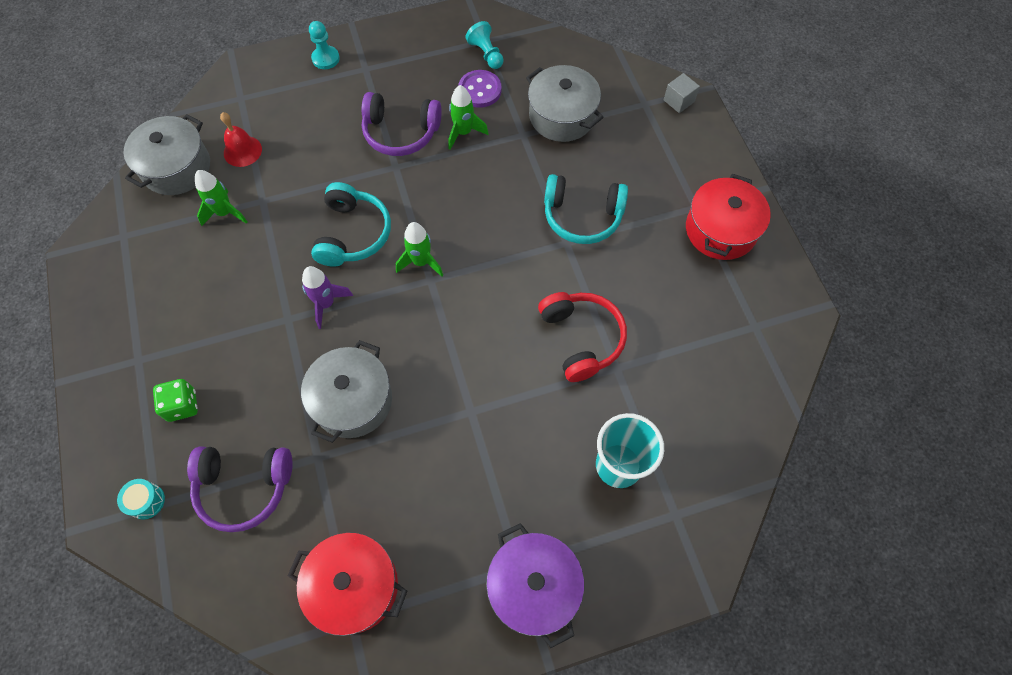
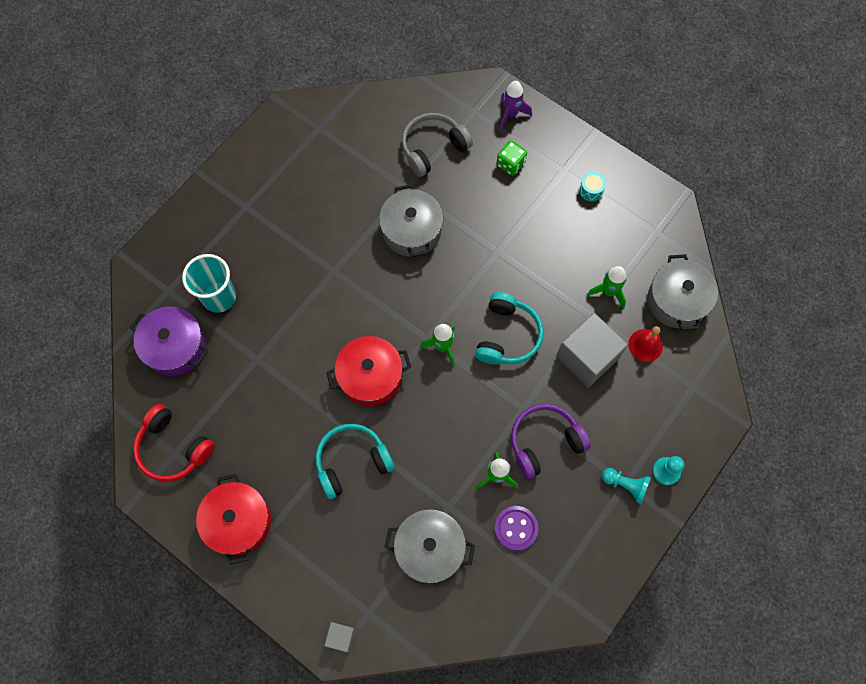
camera: 145 degrees right, 5 degrees up
turquoise drum [117,479,165,519] -> turquoise drum moved to [579,172,606,202]
purple headphones [187,446,293,532] -> grey headphones [402,113,473,177]
red pot [288,533,407,636] -> red pot moved to [326,336,411,406]
purple rocket [302,266,353,329] -> purple rocket moved to [500,81,532,129]
turquoise headphones [311,182,391,267] -> turquoise headphones turned 135 degrees counterclockwise [475,292,544,364]
turquoise pawn [466,21,504,69] -> turquoise pawn moved to [602,468,651,504]
purple pot [486,523,584,648] -> purple pot moved to [130,307,208,376]
red headphones [538,292,627,382] -> red headphones moved to [133,404,215,481]
none -> grey cube [556,313,628,388]

